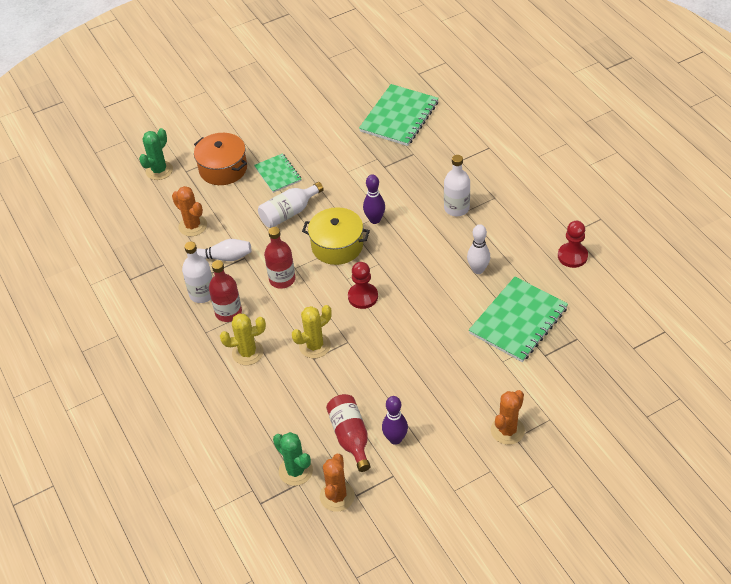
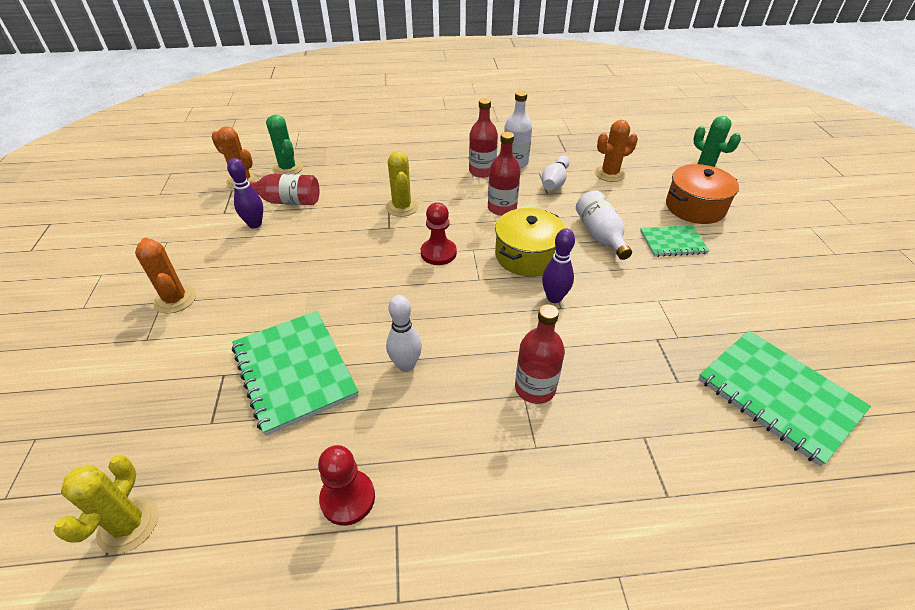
camera: 110 degrees right, 5 degrees down
yellow cactus [220,313,266,365] -> yellow cactus moved to [54,455,158,554]
green cactus [273,432,313,486] -> green cactus turned 75 degrees clockwise [266,115,303,174]
white bottle [444,155,470,216] -> red bottle [515,304,565,404]

